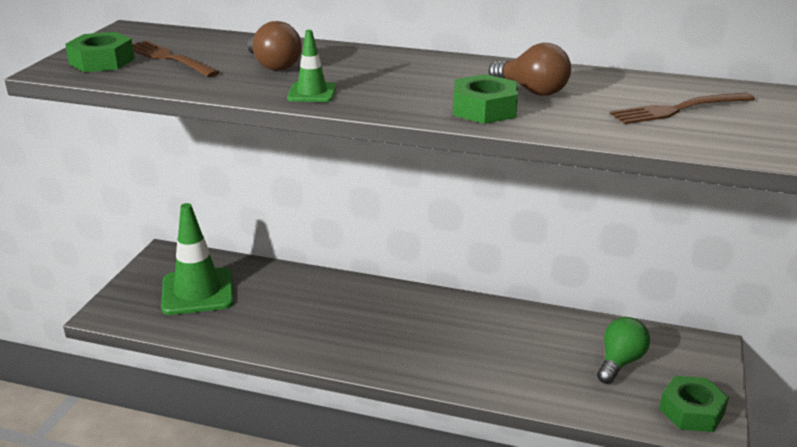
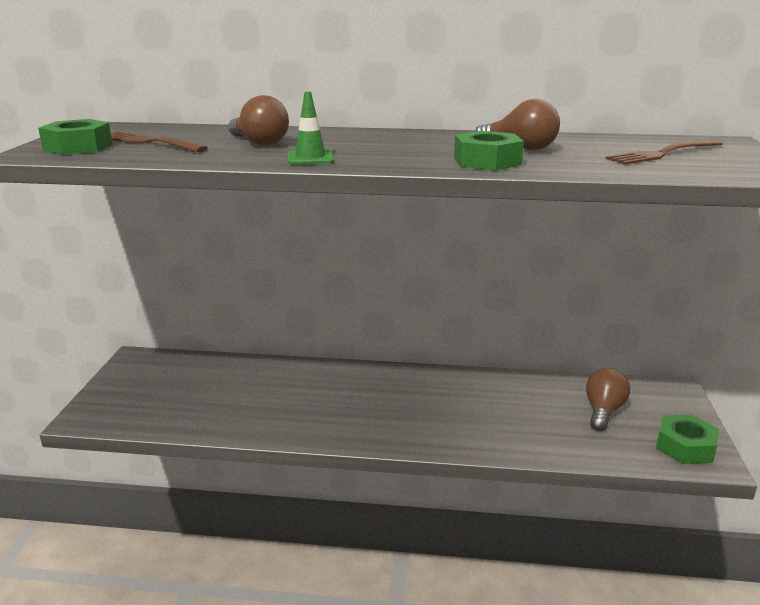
camera: 10 degrees left, 5 degrees down
green traffic cone [161,203,234,315] -> none
green light bulb [597,317,650,384] -> brown light bulb [586,368,630,431]

